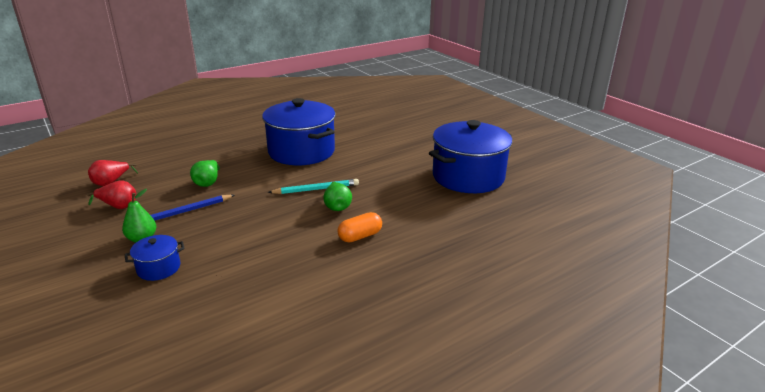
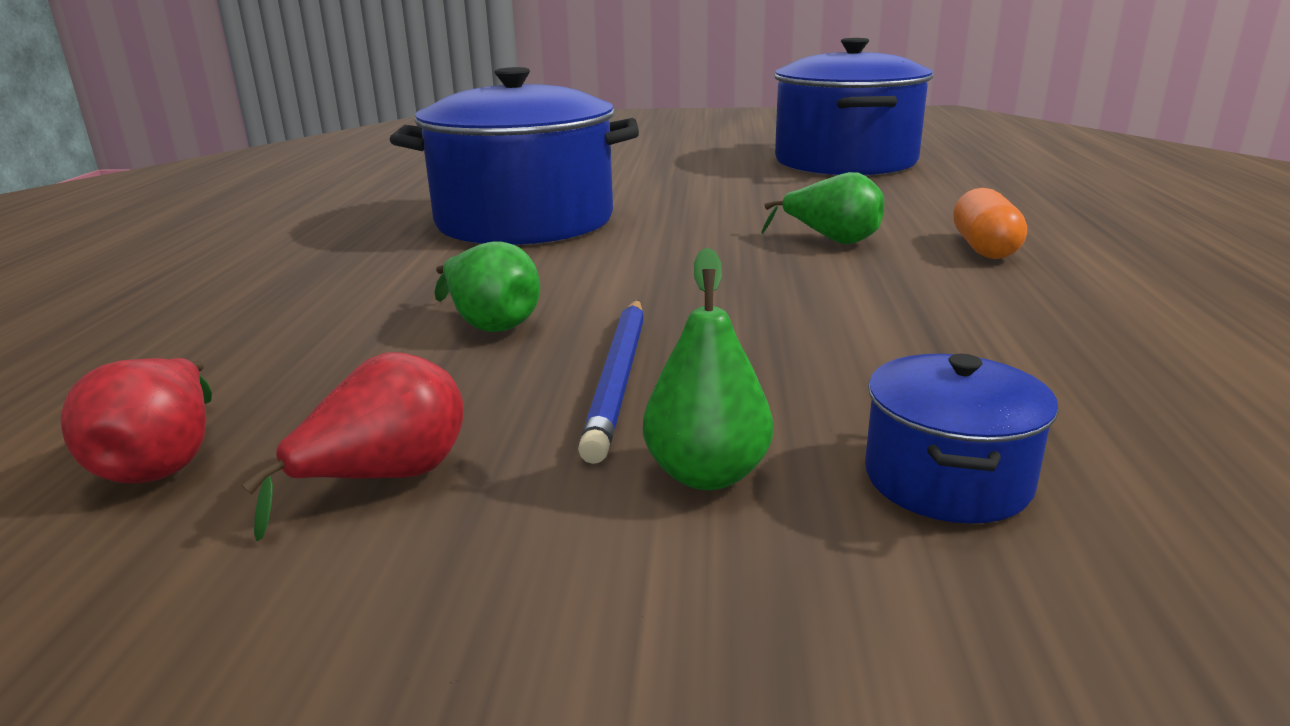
camera: 50 degrees left, 5 degrees down
turquoise pencil [268,179,359,194] -> none

